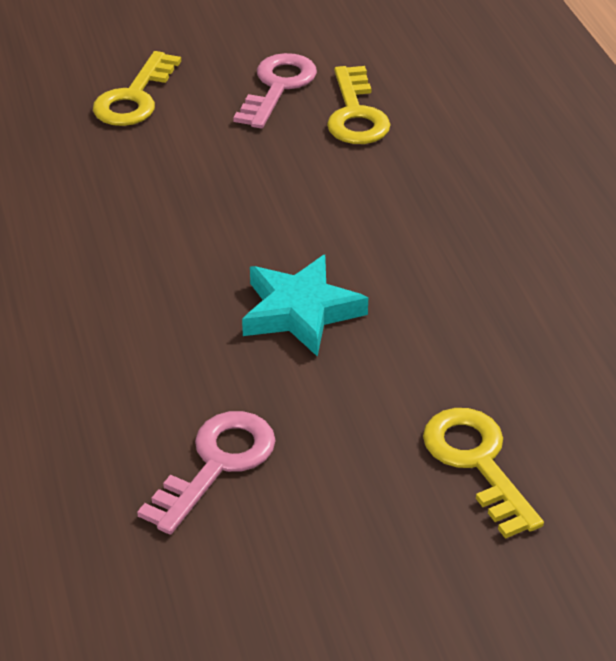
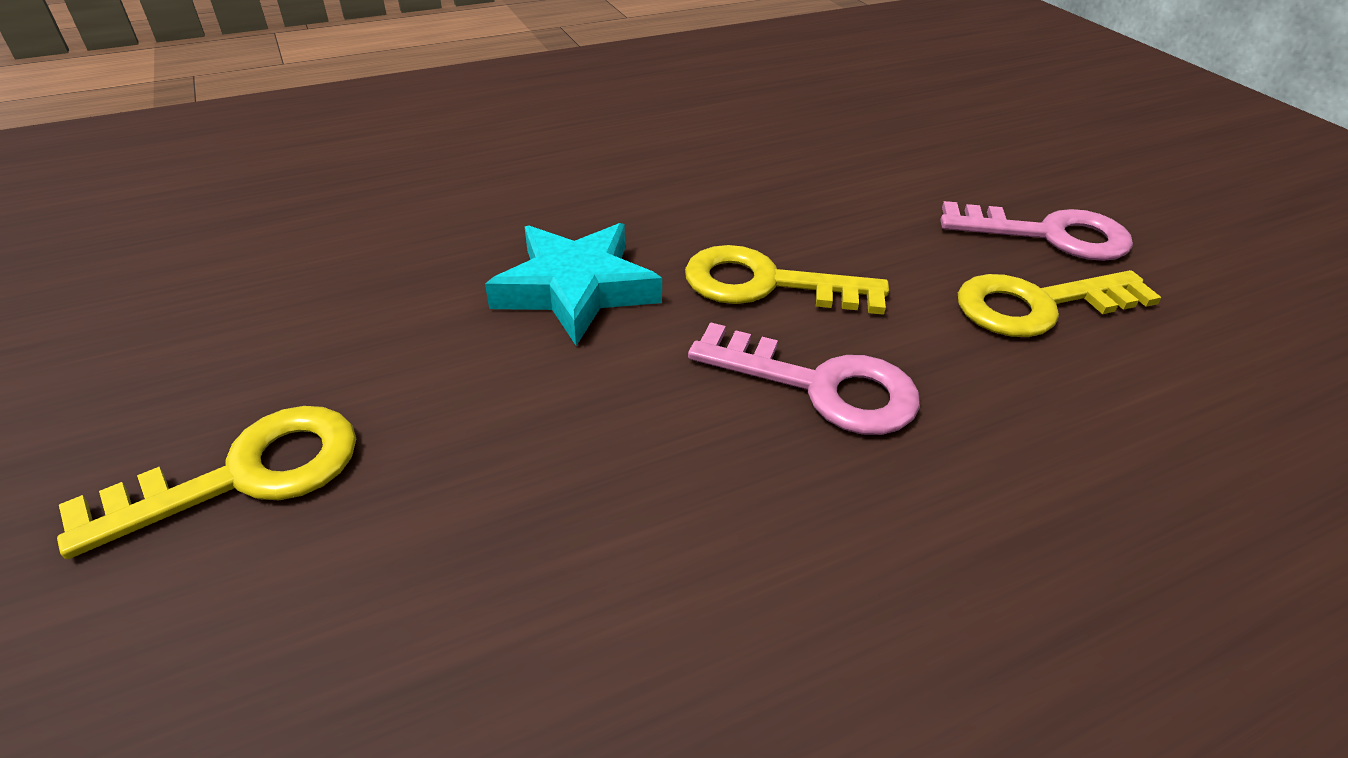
camera: 80 degrees right, 0 degrees up
yellow key [93,51,181,126] -> yellow key moved to [685,245,889,315]
pink key [137,411,276,535] -> pink key moved to [688,322,920,435]

